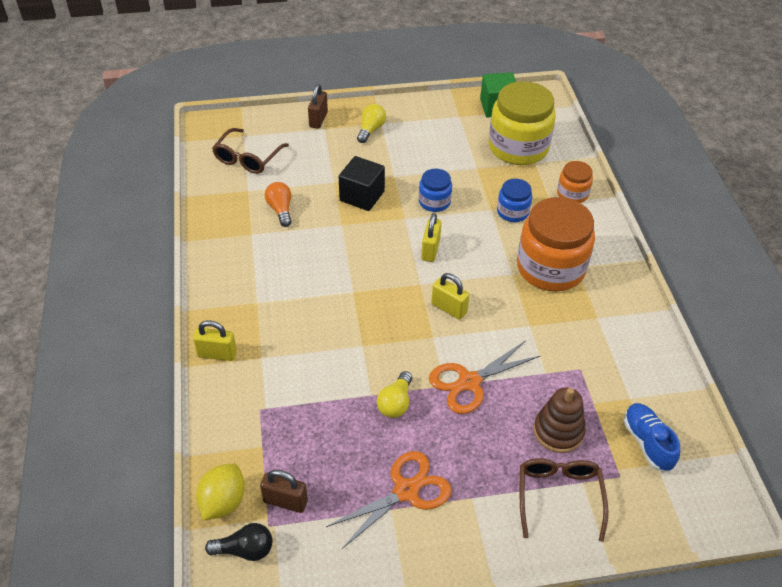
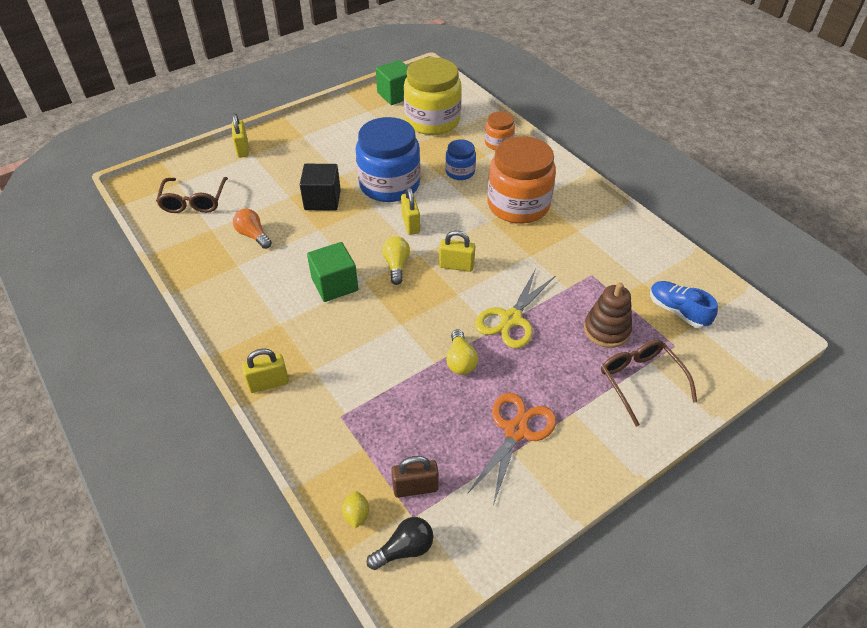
camera: 25 degrees left, 0 degrees up
yellow lemon [196,464,245,521] -> yellow lemon [342,491,369,529], size x0.56
brown padlock [308,84,328,129] -> yellow padlock [232,113,249,158]
yellow light bulb [357,104,386,143] -> yellow light bulb moved to [382,236,410,285]
blue jar [419,169,452,212] -> blue jar [356,117,421,202], size x2.01
orange scissors [429,340,540,414] -> yellow scissors [475,269,555,348]
none -> green cube [307,242,358,302]

